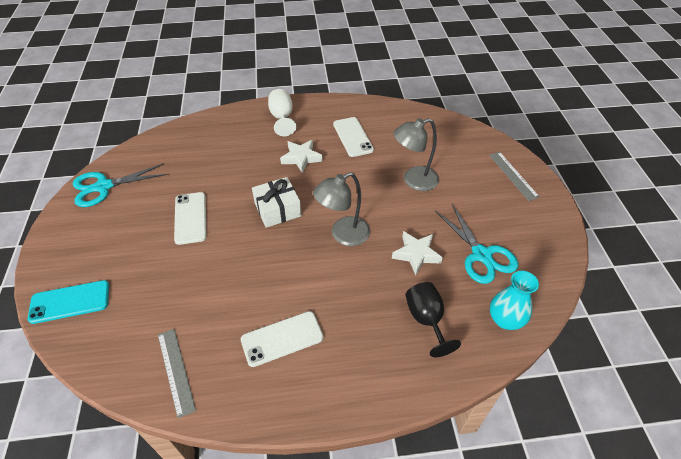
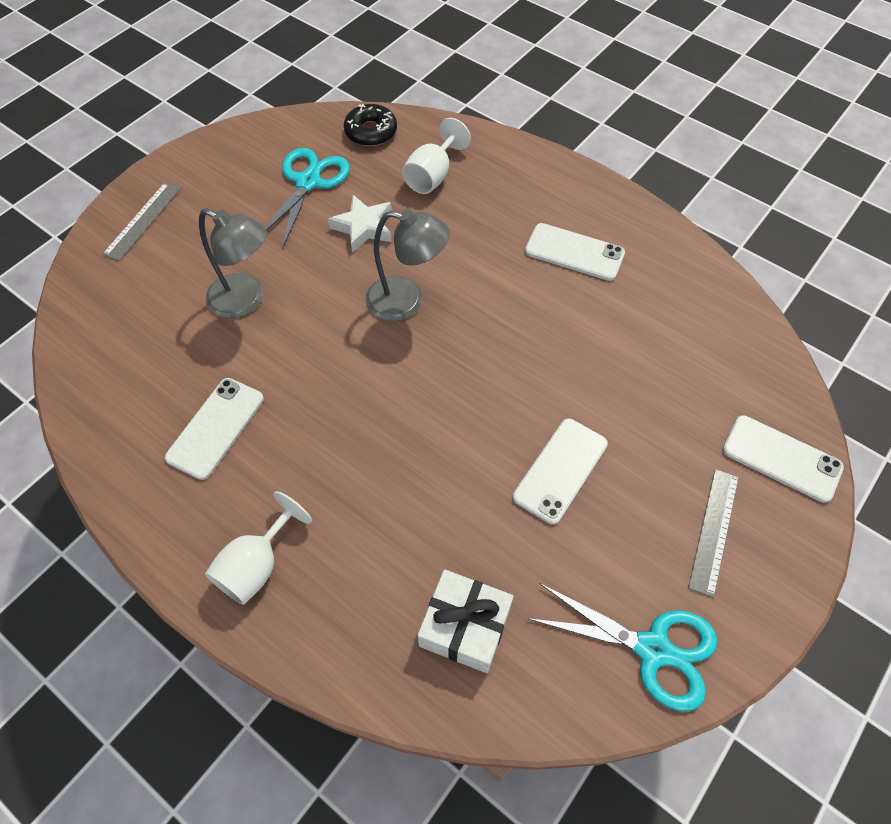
camera: 135 degrees left, 10 degrees up
turquoise phone [27,280,109,324] -> white phone [723,415,844,503]
grey ruler [158,329,196,418] -> grey ruler moved to [688,469,739,598]
white gift [252,177,301,228] -> white gift moved to [417,569,514,673]
white star [280,140,323,173] -> none
black goblet [405,282,461,357] -> white goblet [402,118,471,194]
turquoise vase [490,271,539,330] -> black donut [344,104,397,146]

